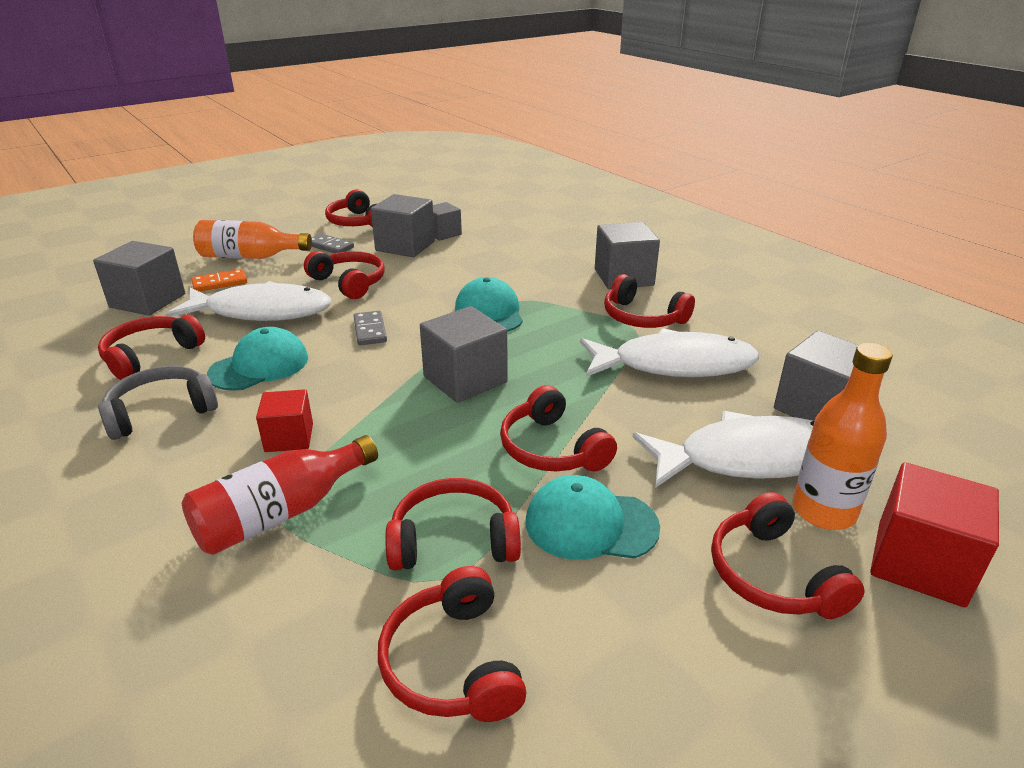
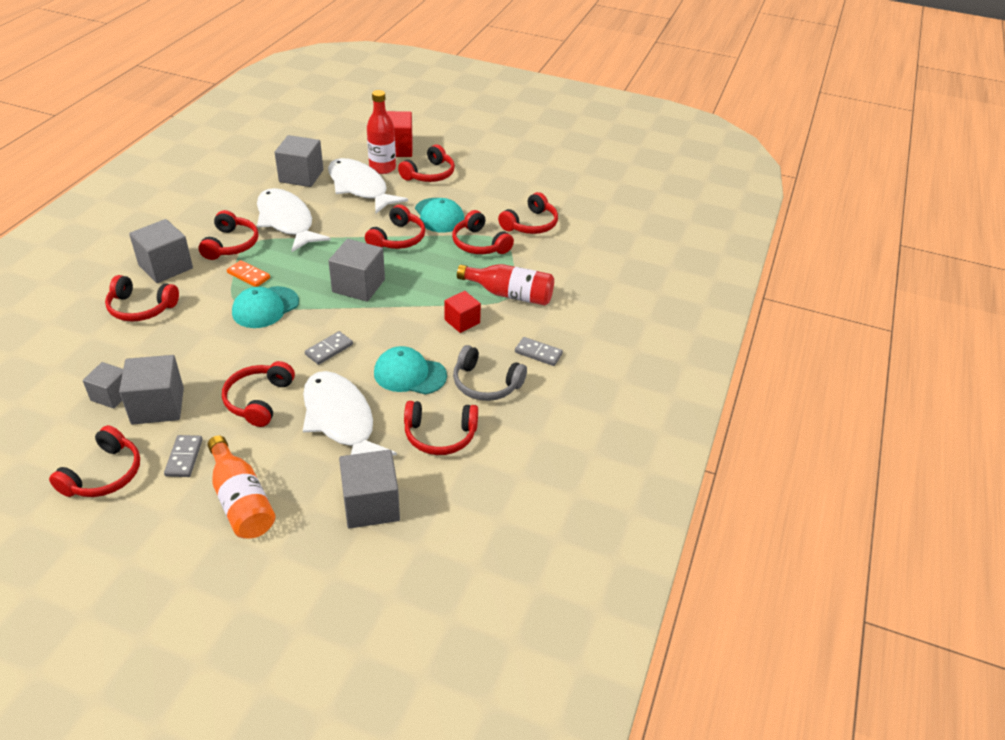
camera: 125 degrees left, 10 degrees up
orange domino [192,269,247,291] -> orange domino moved to [227,260,270,287]
orange bottle [792,343,892,530] -> red bottle [367,90,396,174]
none -> red headphones [105,275,179,322]
none -> grey domino [515,337,563,366]

